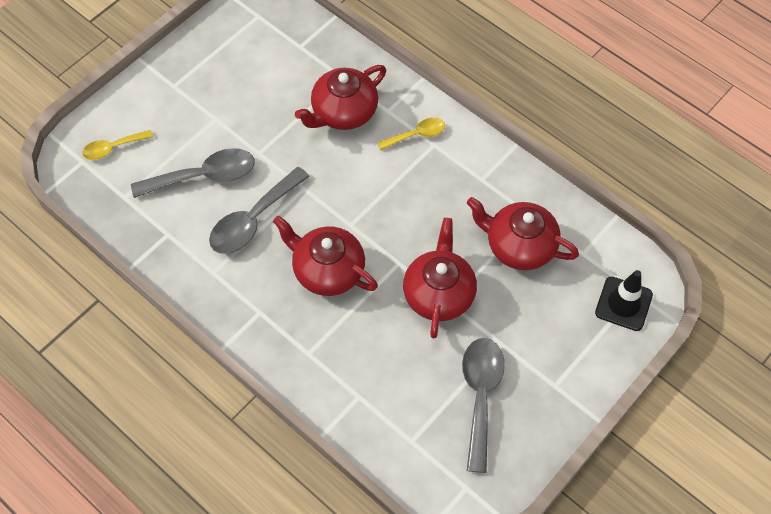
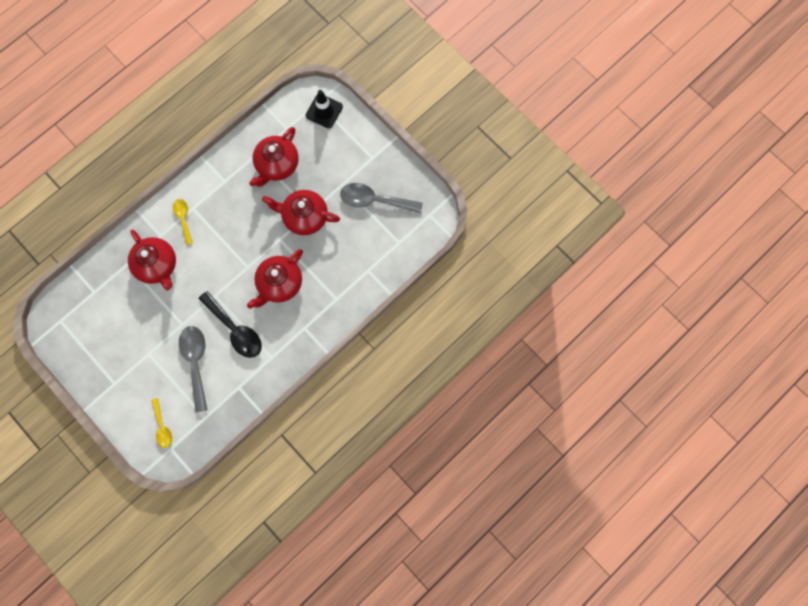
camera: 85 degrees left, 15 degrees up
grey spoon [209,167,310,254] -> black spoon [199,291,262,358]

